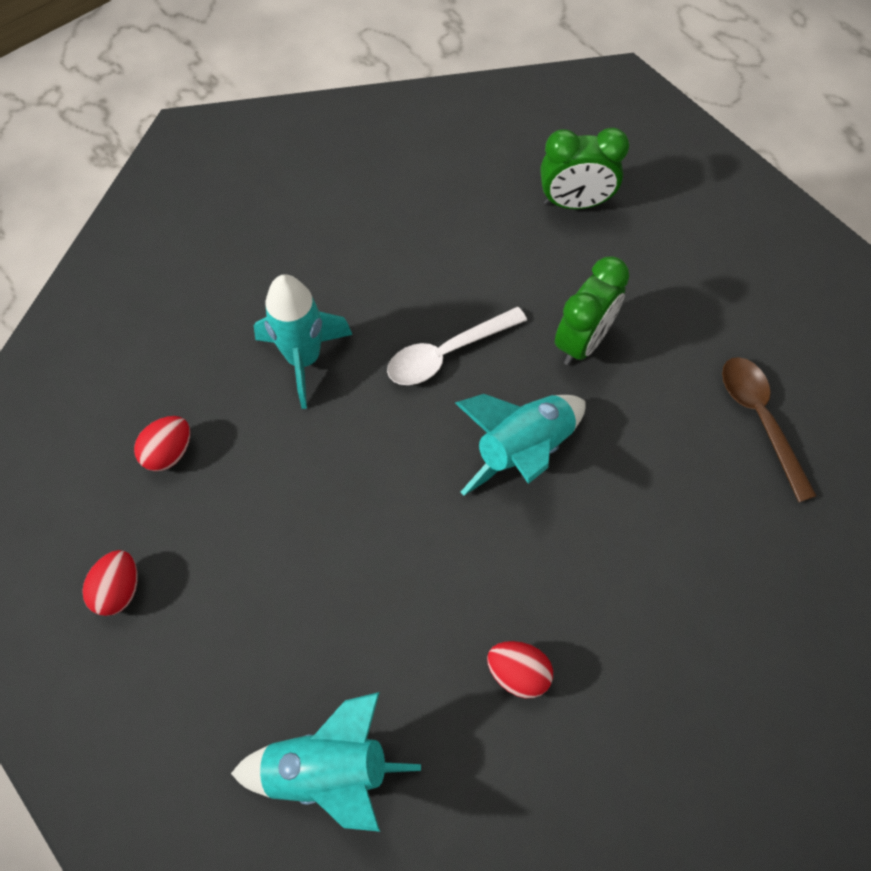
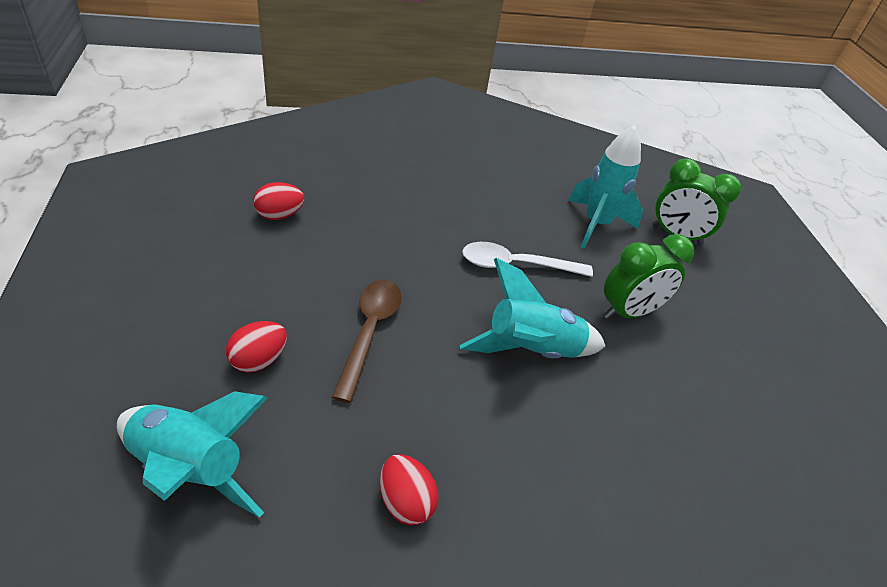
camera: 25 degrees right, 20 degrees down
red egg [82,550,138,616] -> red egg moved to [226,321,287,372]
turquoise rocket [254,274,352,409] -> turquoise rocket moved to [568,125,643,248]
brown spoon [722,357,817,502] -> brown spoon moved to [332,280,402,403]

